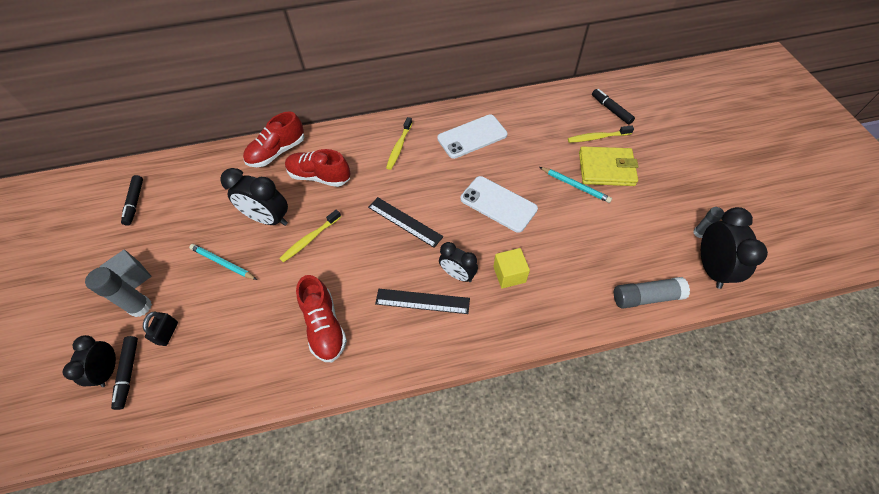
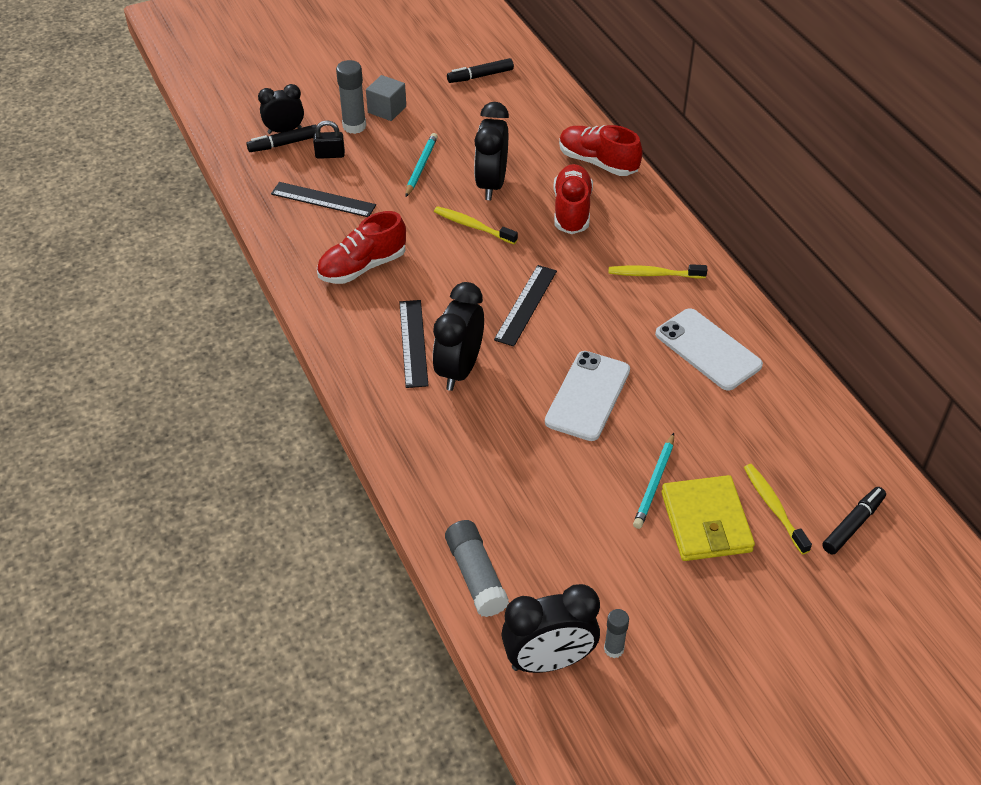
camera: 75 degrees right, 10 degrees down
black clock [439,242,478,282] -> black clock [433,282,484,391], size x1.53
yellow cube [493,248,530,289] -> none
none -> black ruler [271,182,376,217]

